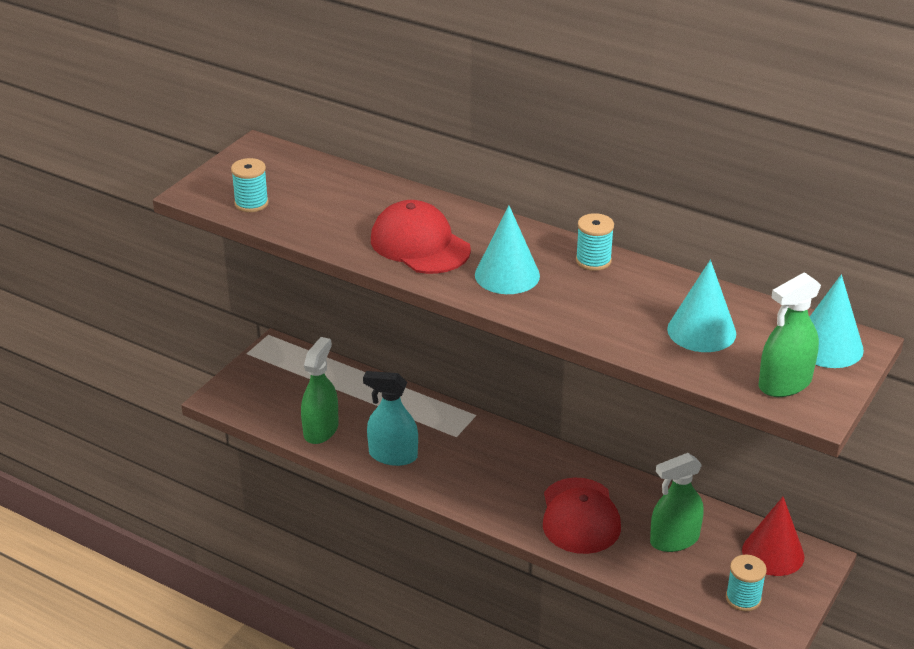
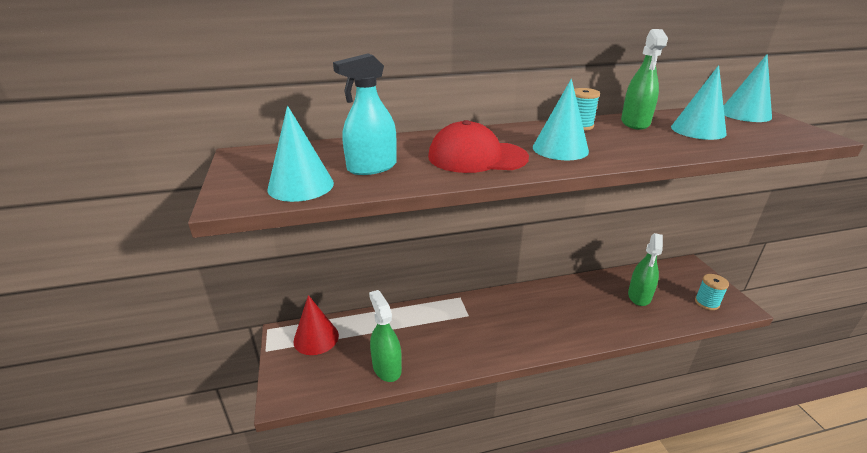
camera: 45 degrees left, 5 degrees down
turquoise spool [231,158,269,212] -> turquoise cone [267,106,334,202]
turquoise spray bottle [363,371,418,466] -> turquoise spray bottle moved to [333,53,397,175]
red cap [543,477,621,554] -> none
red cone [742,497,804,576] -> red cone moved to [293,295,339,355]
green spray bottle [759,272,821,397] -> green spray bottle moved to [621,29,668,130]

